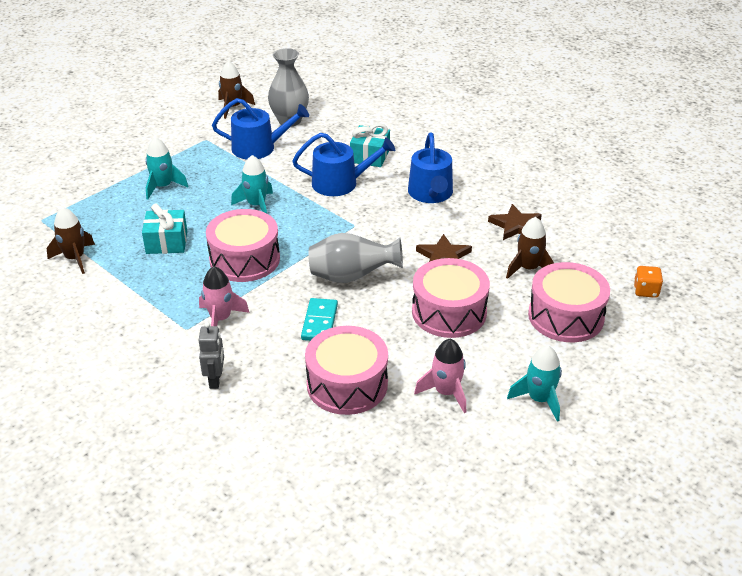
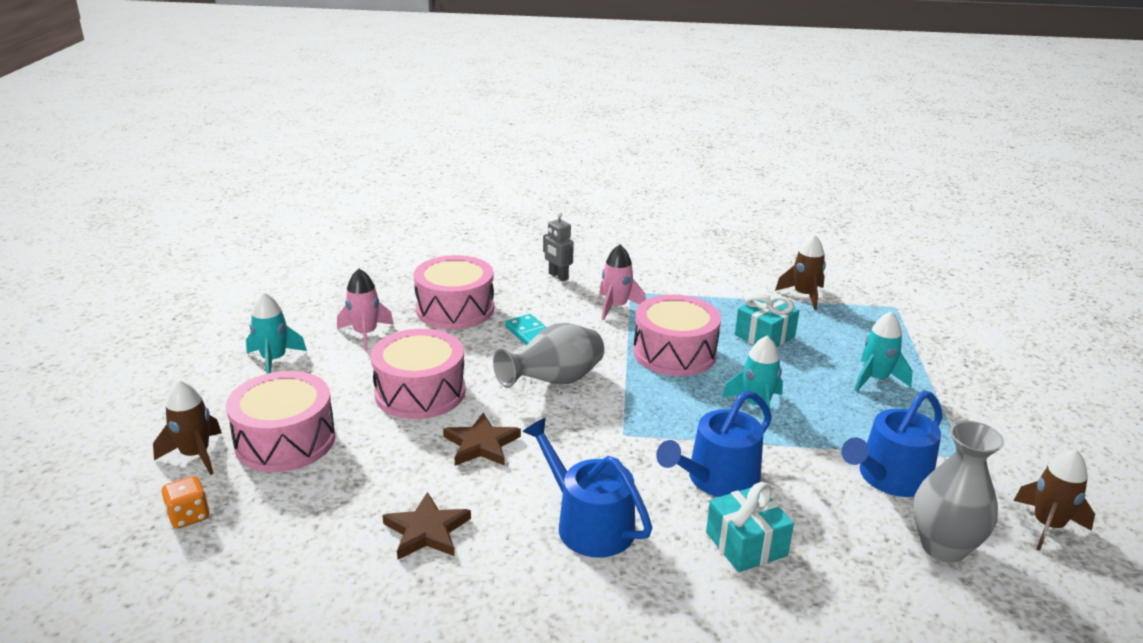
camera: 140 degrees right, 10 degrees down
brown rocket [506,217,554,279] -> brown rocket moved to [153,380,222,475]

